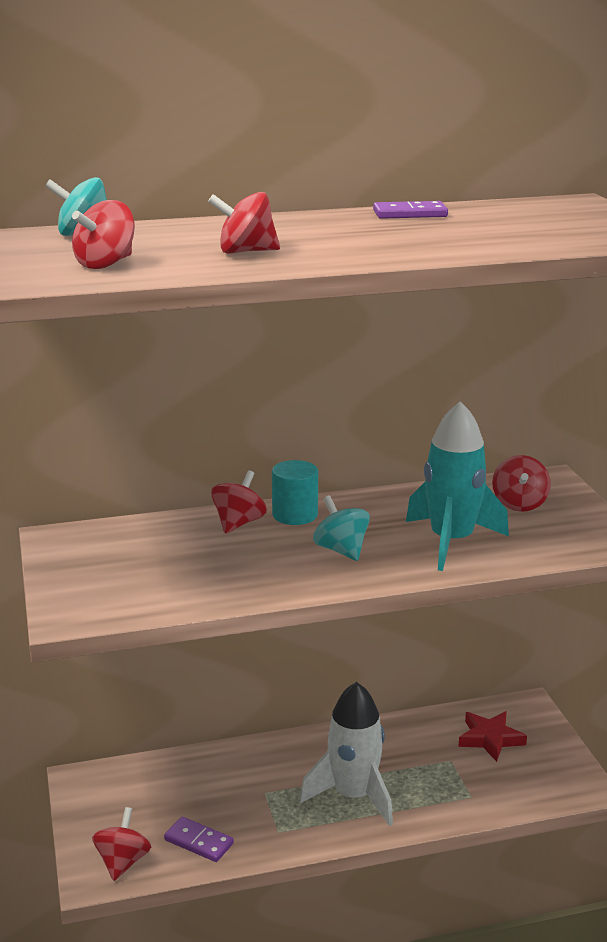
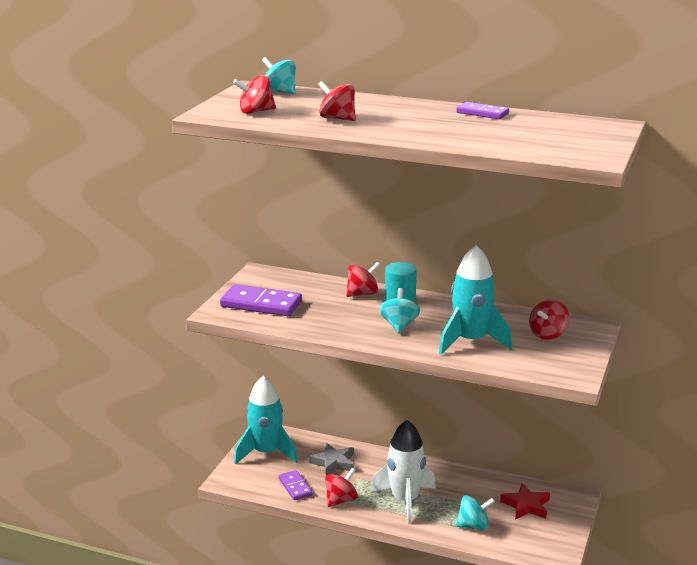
camera: 35 degrees right, 0 degrees up
red spinning top [92,807,151,881] -> red spinning top moved to [325,468,358,507]
none -> purple domino [220,284,302,316]
none -> turquoise rocket [234,376,298,465]
none -> grey star [309,443,354,476]
none -> turquoise spinning top [455,495,495,530]

